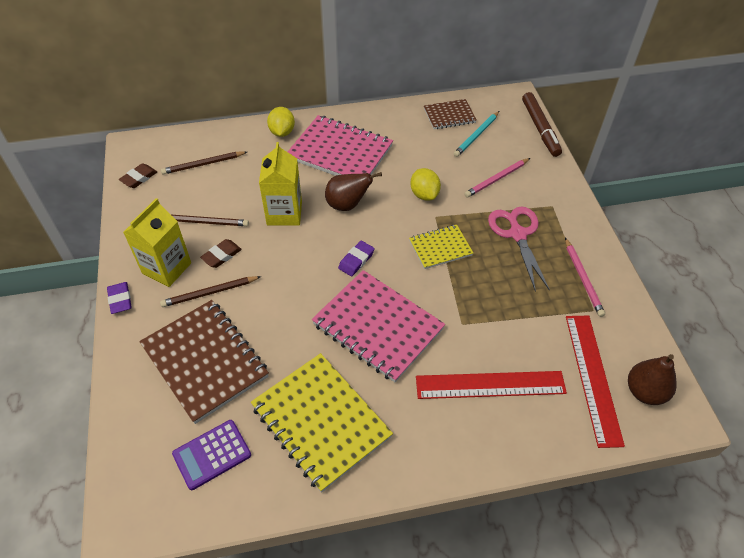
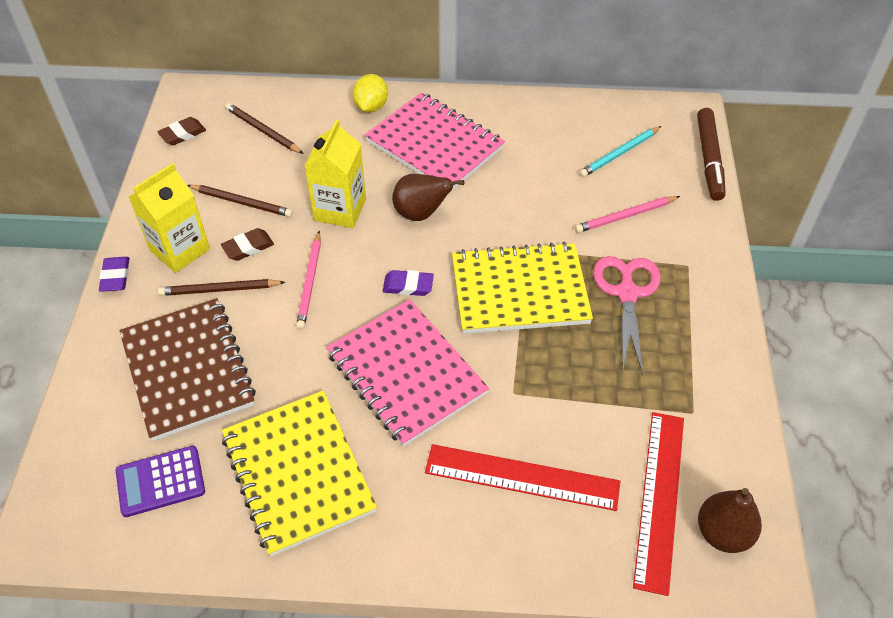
camera: 15 degrees right, 0 degrees up
brown pencil [161,152,247,175] -> brown pencil turned 45 degrees clockwise [225,103,304,154]
purple eraser [338,241,375,276] -> purple eraser turned 45 degrees clockwise [383,270,434,296]
yellow notebook [409,225,473,269] -> yellow notebook [452,242,593,334], size x1.84
yellow lemon [410,168,441,201] -> none
brown notebook [424,99,476,129] -> none
pink pencil [565,238,605,317] -> pink pencil moved to [296,231,321,330]

